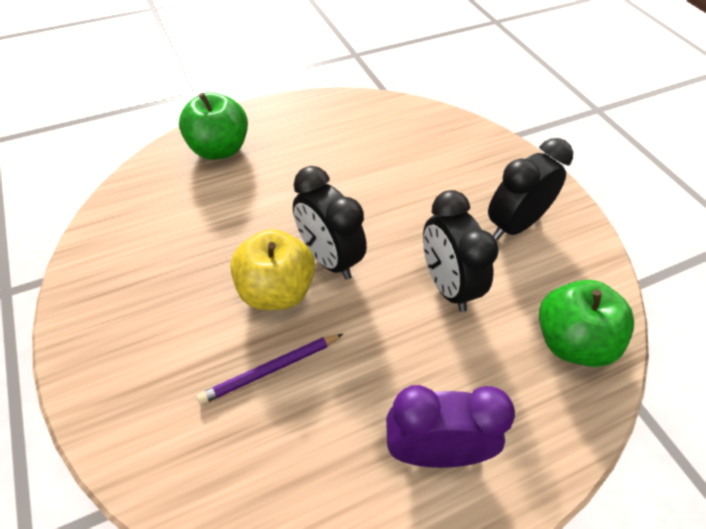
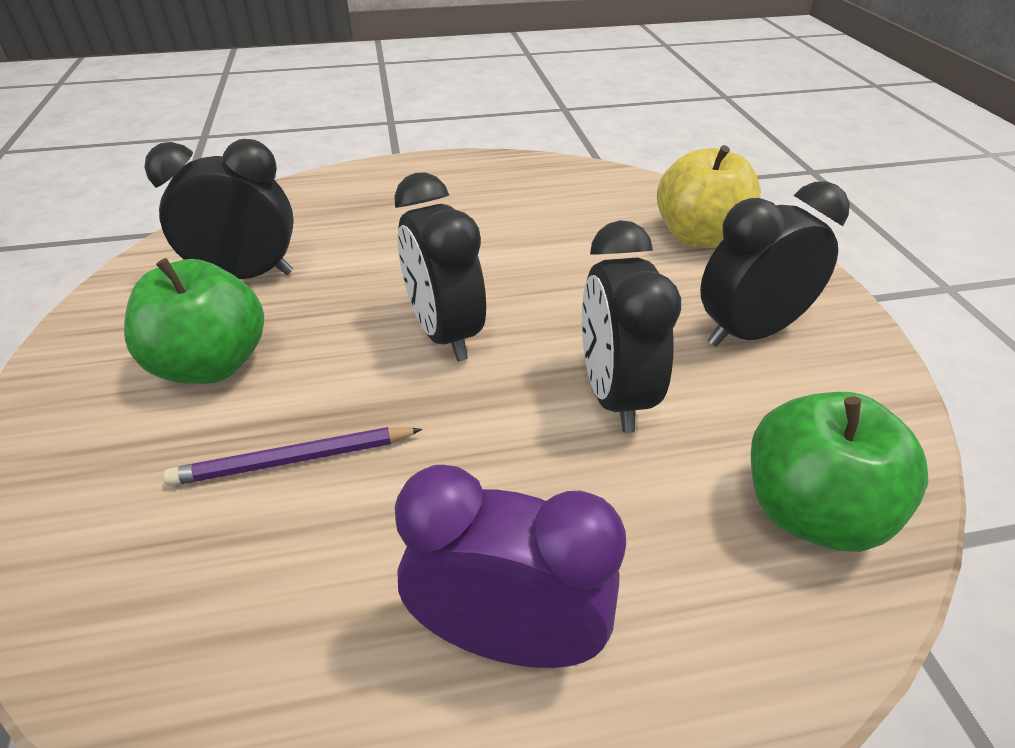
camera: 15 degrees right, 10 degrees down
green apple [179,92,248,160] -> green apple moved to [124,258,264,384]
yellow apple [230,229,315,310] -> yellow apple moved to [657,145,761,248]
none -> black clock [144,139,294,279]

